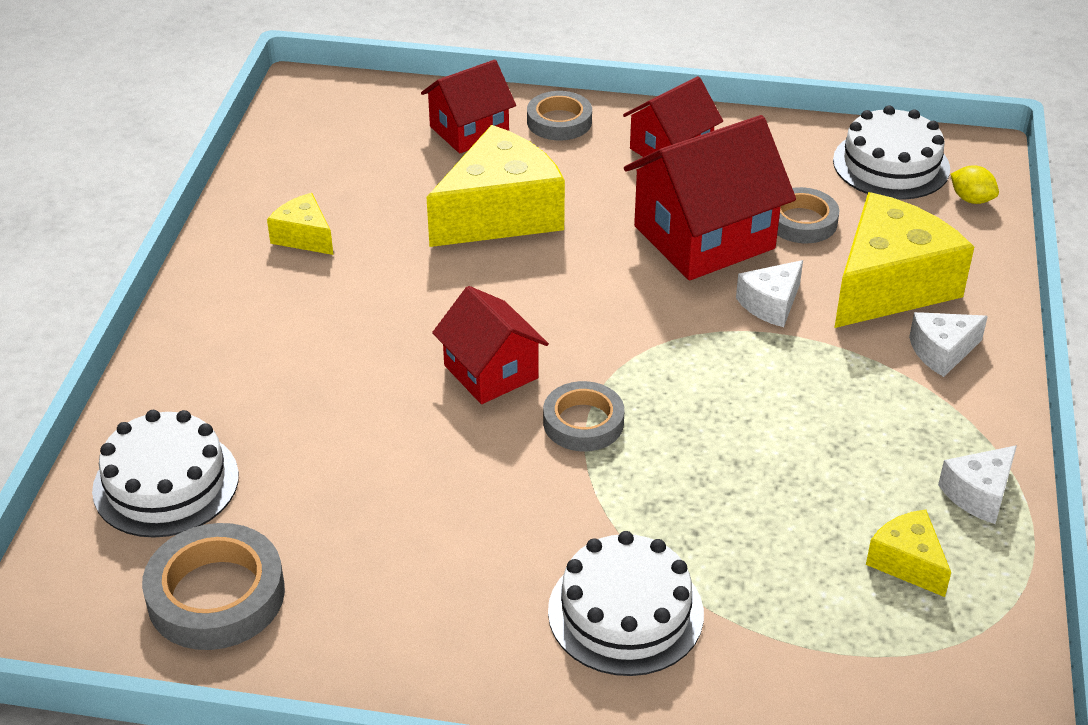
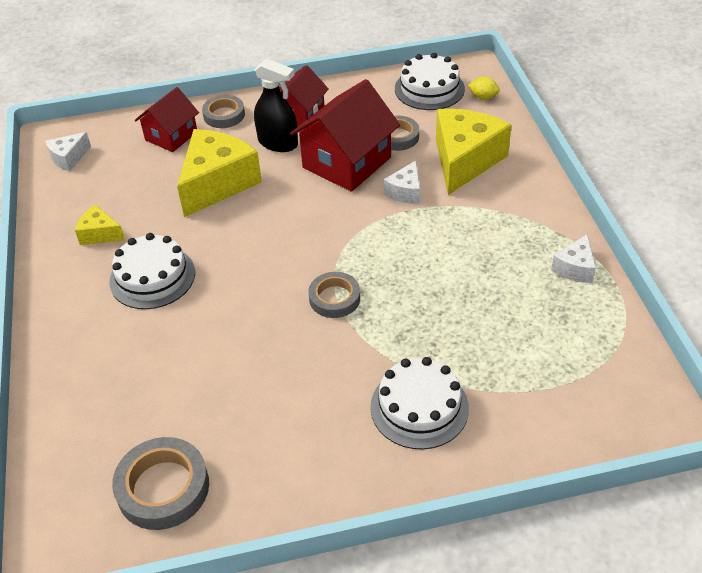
camera: 20 degrees left, 5 degrees up
white cake [92,410,239,538] -> white cake moved to [109,233,195,309]
red house [432,286,549,404] -> none
yellow cheese [866,509,951,597] -> none
white cheese [909,312,988,377] -> white cheese moved to [45,132,91,171]
none -> black spray bottle [254,58,298,152]

